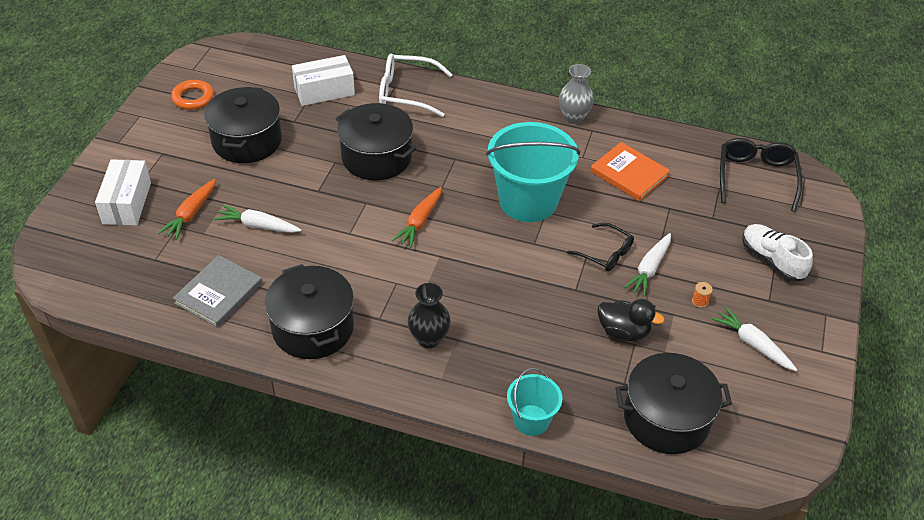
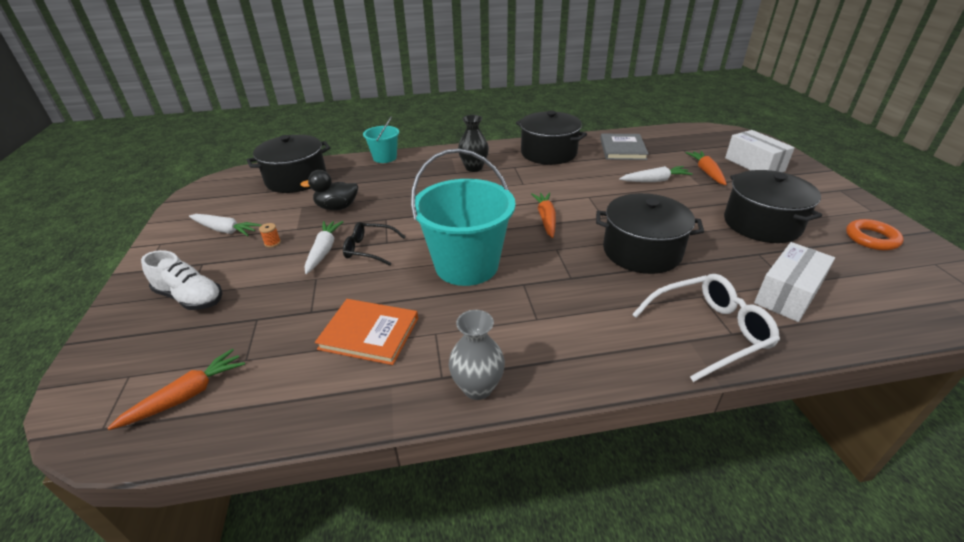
camera: 155 degrees right, 10 degrees down
black glasses [720,138,802,212] -> orange carrot [107,348,245,430]

